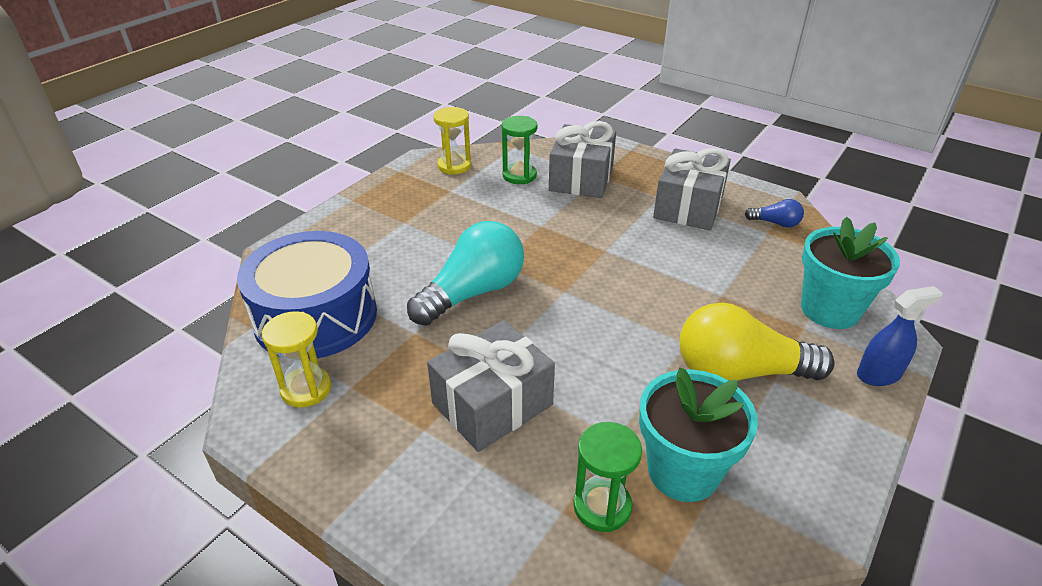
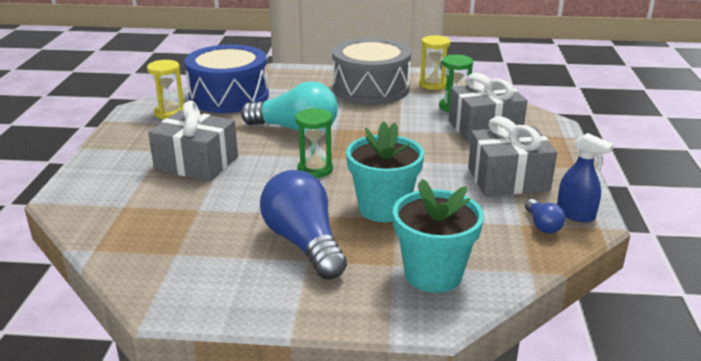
camera: 60 degrees right, 10 degrees down
green hourglass [573,422,642,532] -> green hourglass moved to [295,108,333,178]
turquoise flower pot [639,367,758,502] -> turquoise flower pot moved to [346,121,424,222]
yellow light bulb [679,303,835,381] -> blue light bulb [260,170,347,280]
blue spray bottle [857,286,943,386] -> blue spray bottle moved to [557,133,614,223]
none -> grey drum [332,38,411,104]

